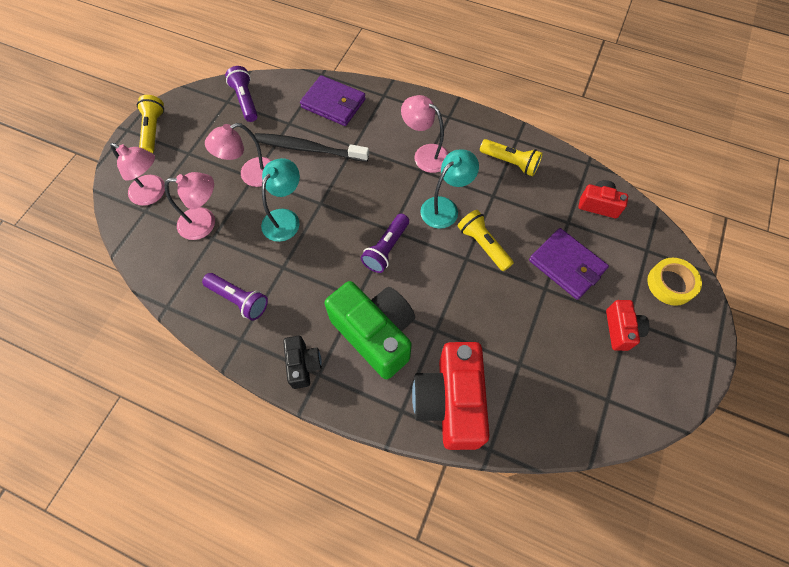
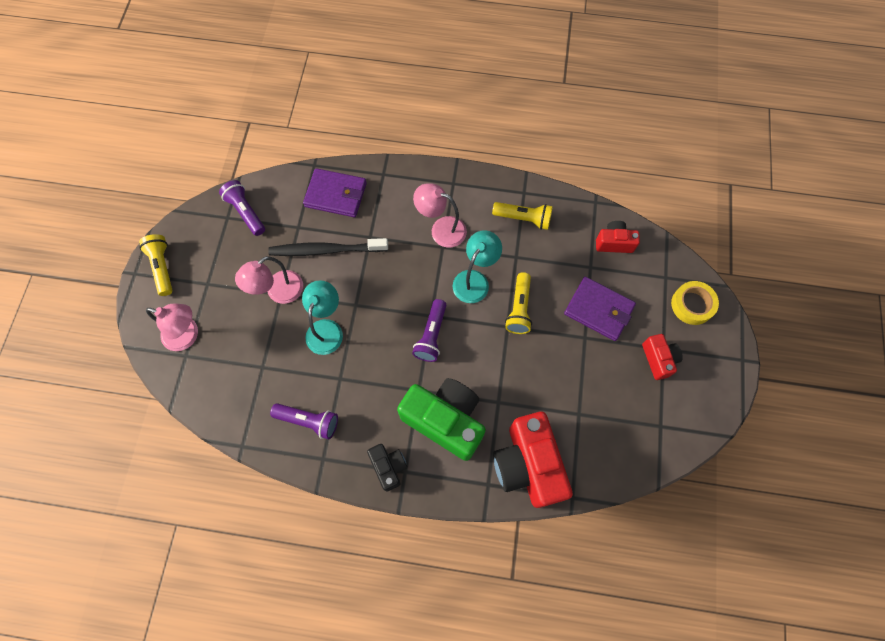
camera: 15 degrees left, 5 degrees up
pink lamp [164,172,215,240] -> none
yellow flashlight [458,210,514,271] -> yellow flashlight turned 120 degrees counterclockwise [505,272,532,334]

